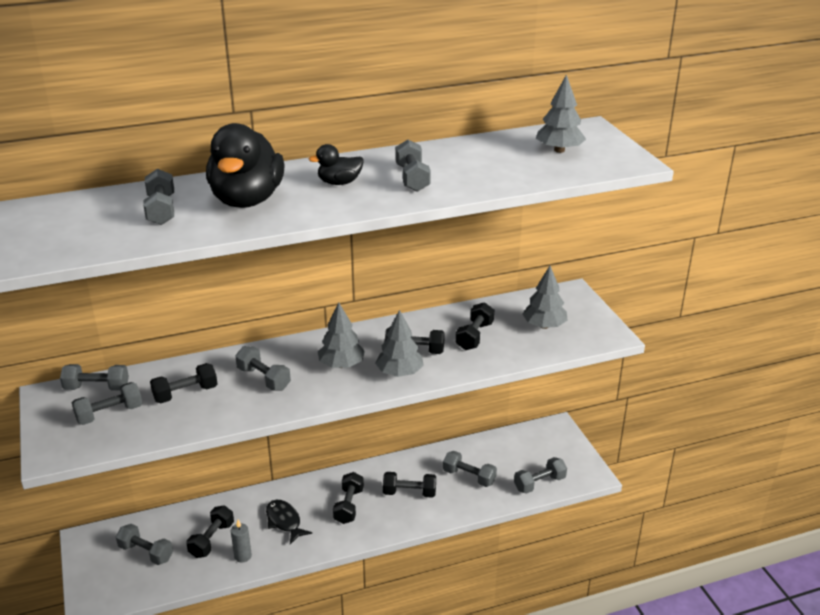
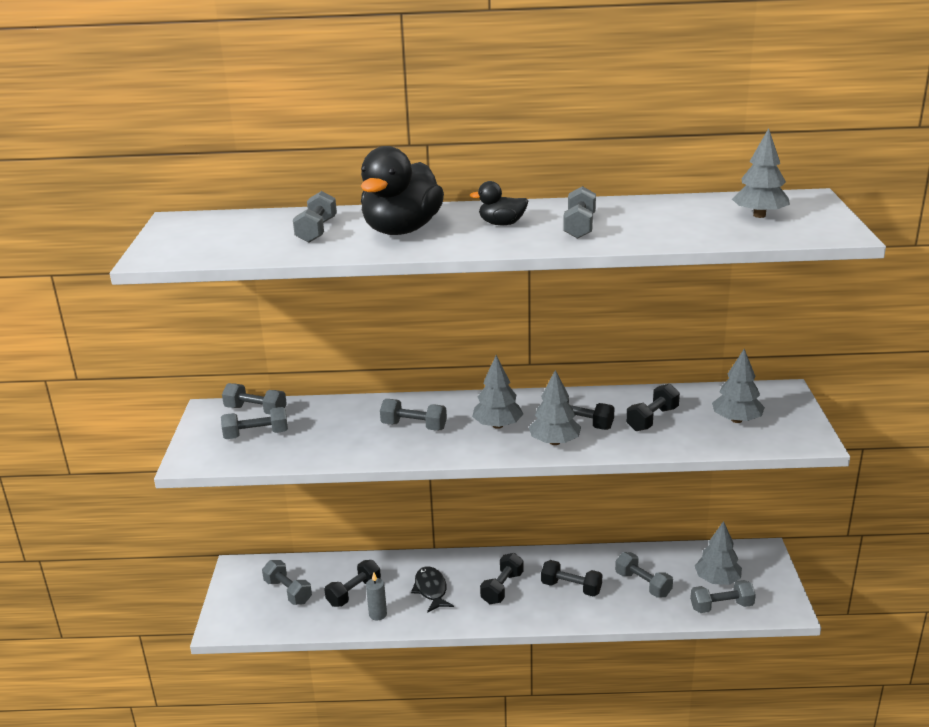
camera: 20 degrees right, 5 degrees down
black dumbbell [150,363,217,403] -> none
grey dumbbell [235,346,291,391] -> grey dumbbell turned 45 degrees counterclockwise [380,399,447,431]
none -> grey tree [695,521,742,585]

